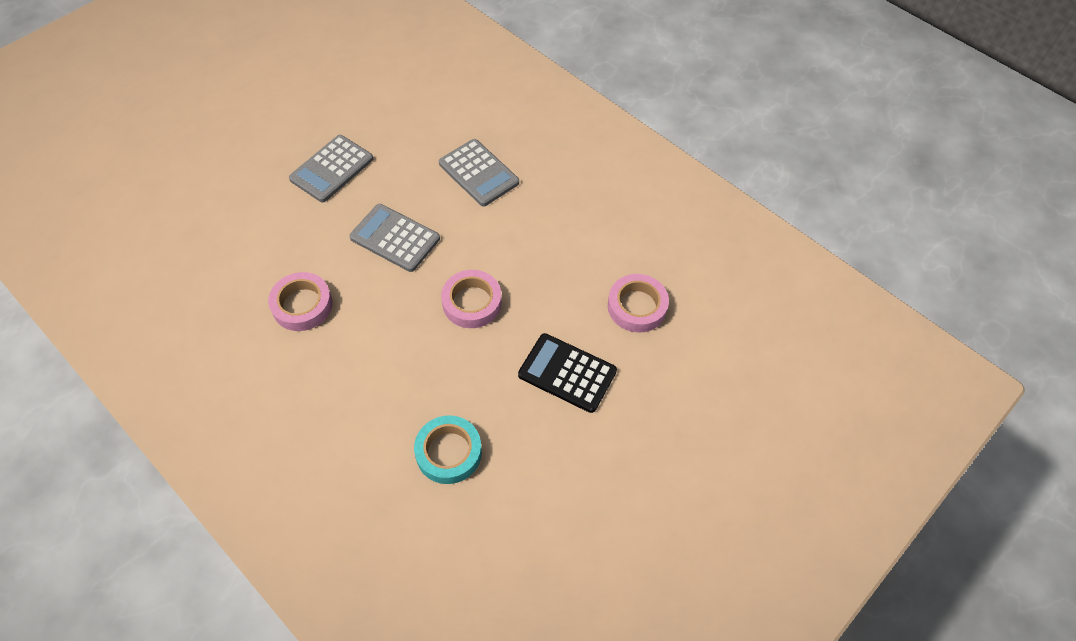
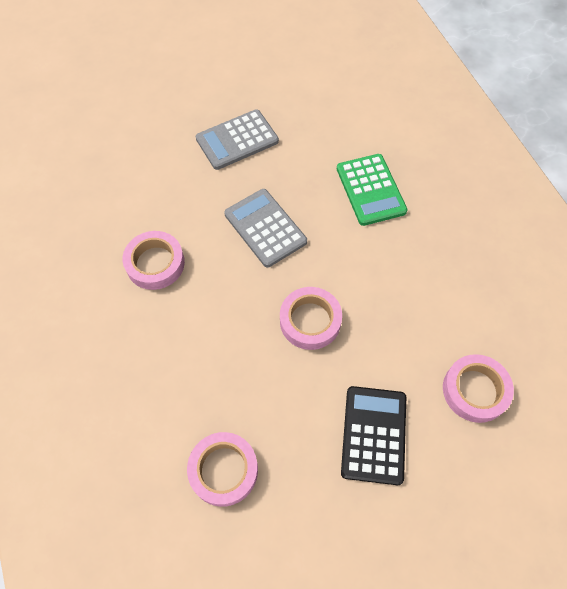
camera: 25 degrees right, 5 degrees up
turquoise tape [414,415,482,484] -> pink tape [187,432,258,507]
grey calculator [439,139,519,206] -> green calculator [337,154,408,226]
black calculator [518,333,617,413] -> black calculator turned 45 degrees clockwise [341,386,406,485]

